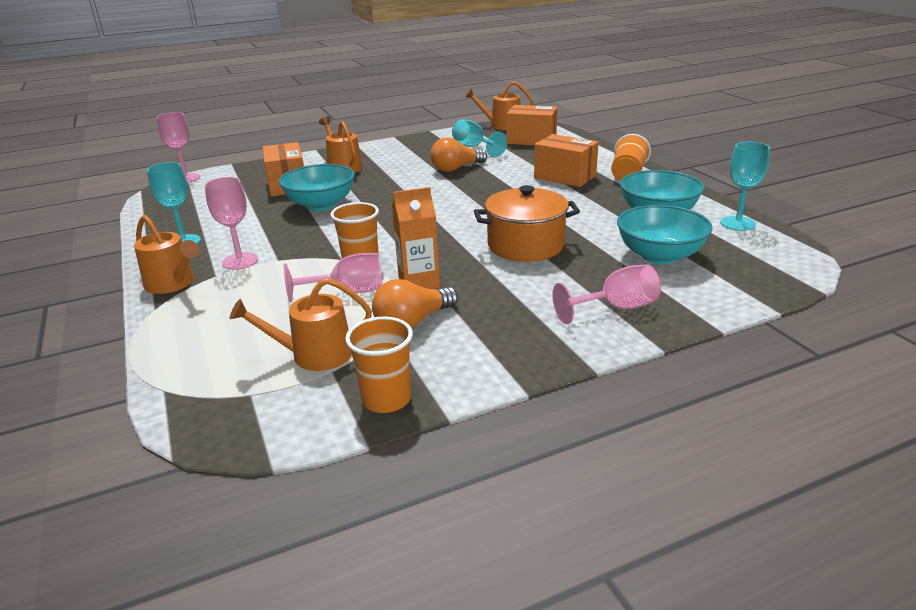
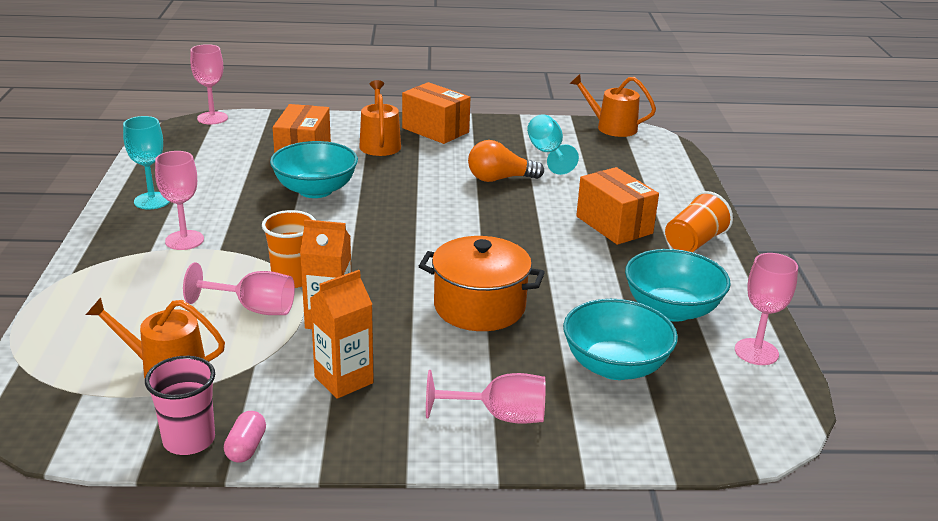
camera: 20 degrees right, 0 degrees up
orange watering can [134,215,199,294] -> none
orange cup [345,316,413,413] -> pink cup [145,356,215,455]
orange light bulb [372,279,458,328] -> none
orange box [507,105,558,146] -> orange box moved to [402,82,471,144]
turquoise goblet [721,142,770,231] -> pink goblet [735,253,798,365]
none -> pink capsule [224,411,266,463]
none -> orange carton [310,270,374,399]

